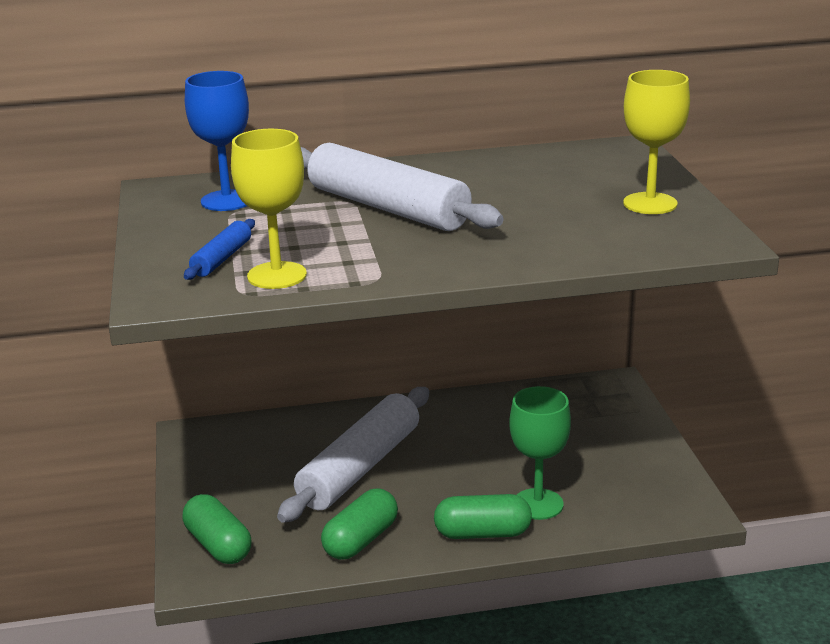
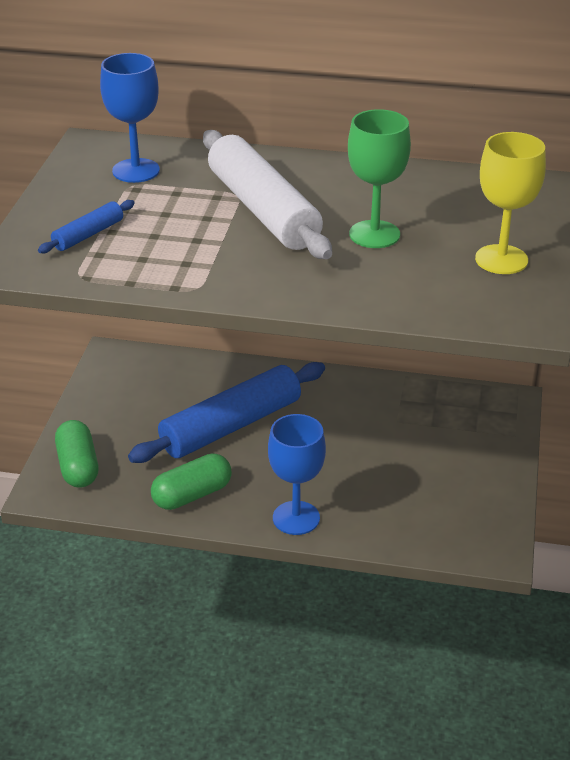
camera: 20 degrees right, 10 degrees up
yellow goblet [231,129,307,289] -> none
white rolling pin [277,387,429,523] -> blue rolling pin [128,362,325,463]
green capsule [434,494,532,539] -> blue goblet [268,414,326,535]
green goblet [509,386,571,520] -> green goblet moved to [348,109,411,248]

